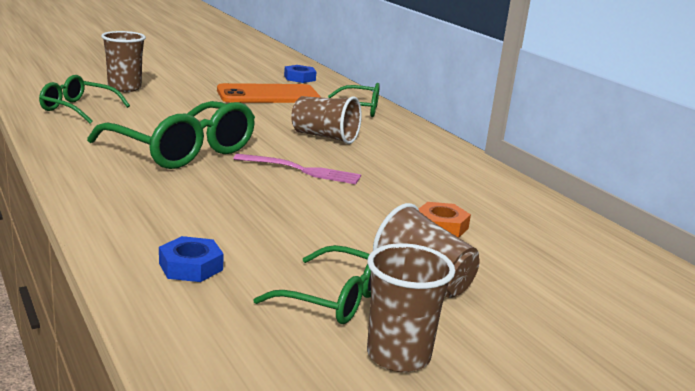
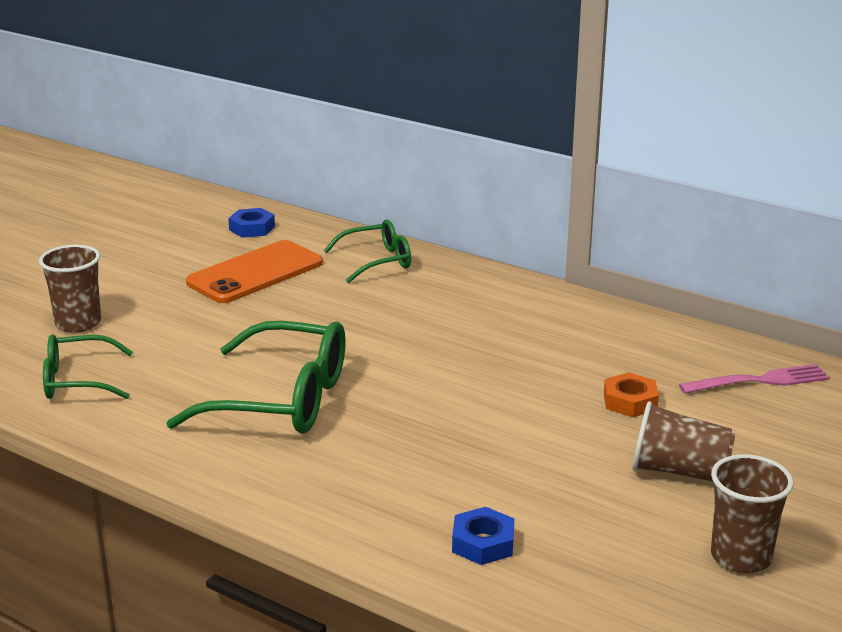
camera: 25 degrees left, 5 degrees up
pink fork [233,154,361,184] -> pink fork moved to [679,364,830,394]
green glasses [253,245,371,324] -> none
brown cup [291,96,362,144] -> none

